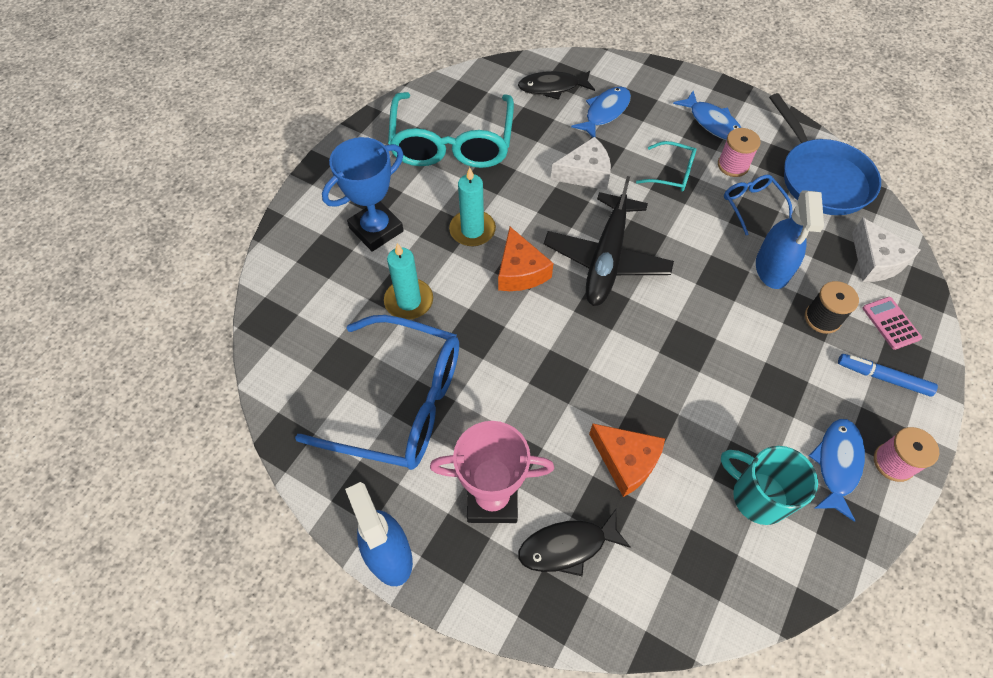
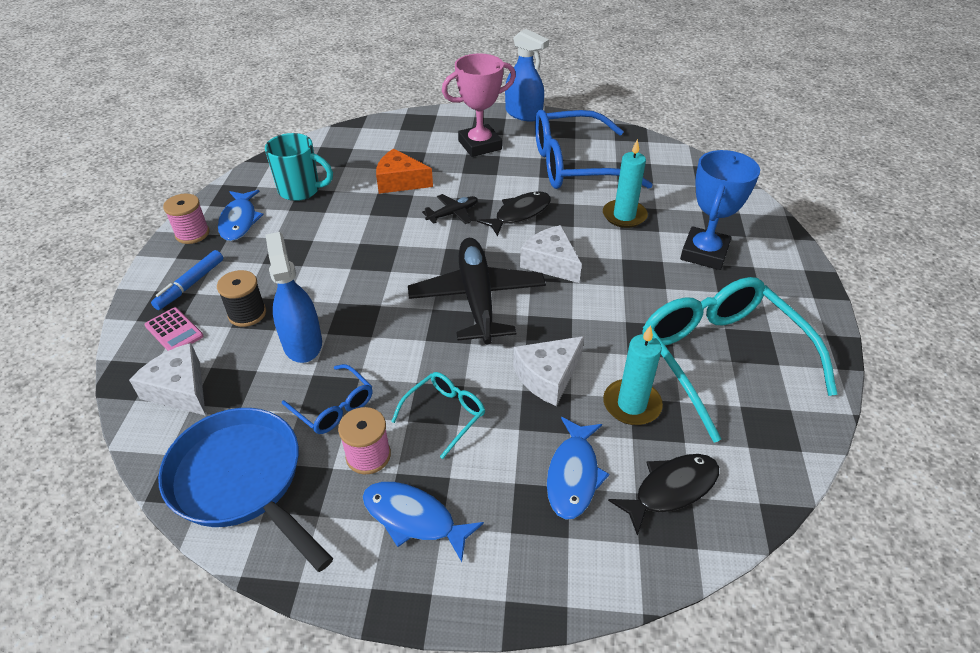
camera: 155 degrees right, 15 degrees down
turquoise candle [449,167,496,246] -> turquoise candle moved to [603,325,663,425]
orange cheese [498,227,553,291] -> white cheese [520,225,582,283]
black fish [518,509,631,576] -> black fish moved to [477,191,551,236]
turquoise glasses [636,141,696,191] -> turquoise glasses turned 135 degrees clockwise [391,372,485,459]
blue marker [838,354,938,397] -> blue marker turned 120 degrees clockwise [151,250,223,310]
none -> black plane [422,194,478,224]

